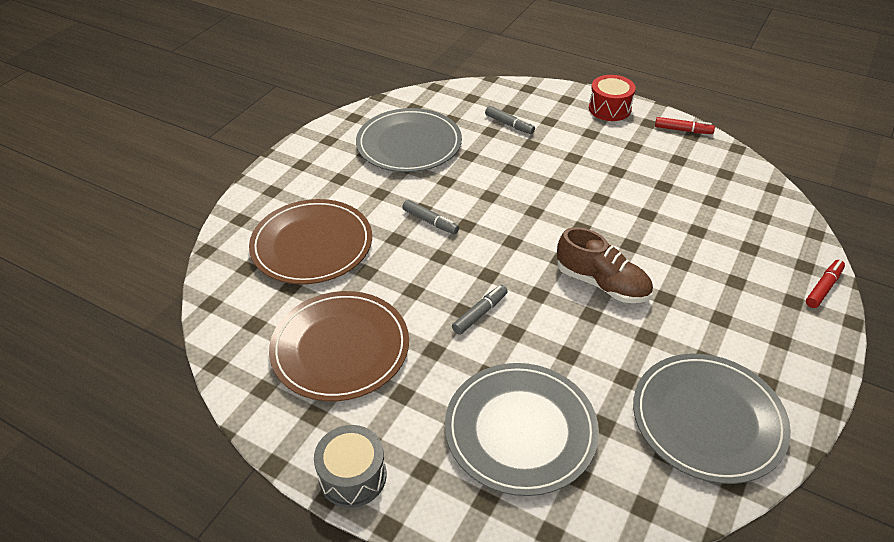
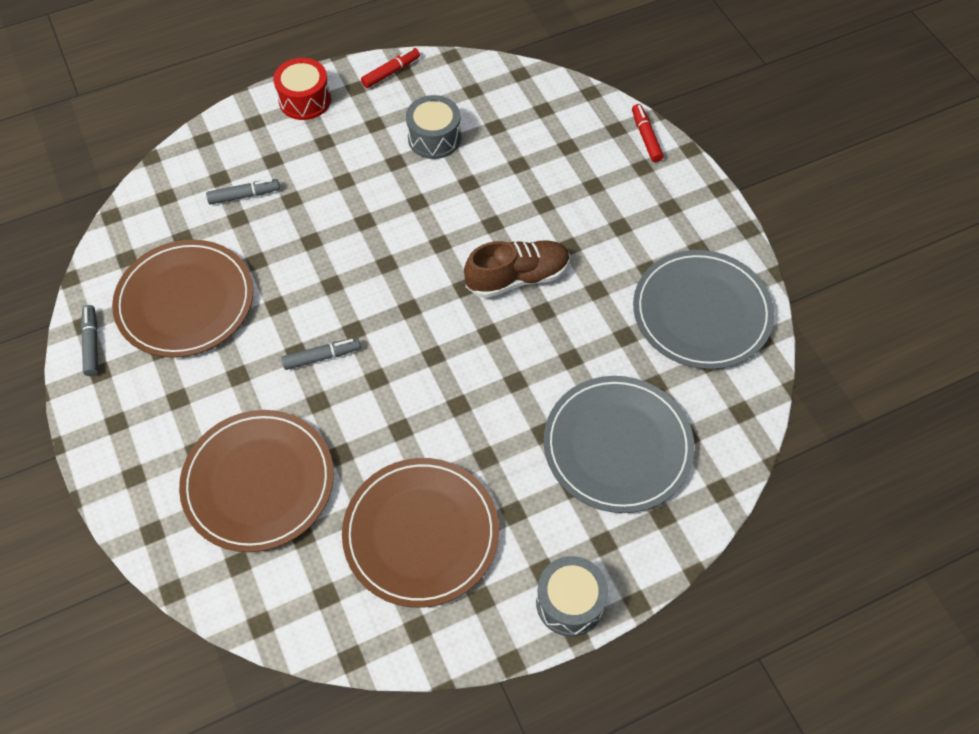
camera: 55 degrees left, 15 degrees up
grey plate [356,108,462,172] -> brown plate [112,240,253,358]
grey marker [452,285,508,335] -> grey marker moved to [81,305,98,376]
none -> grey drum [406,95,461,159]

